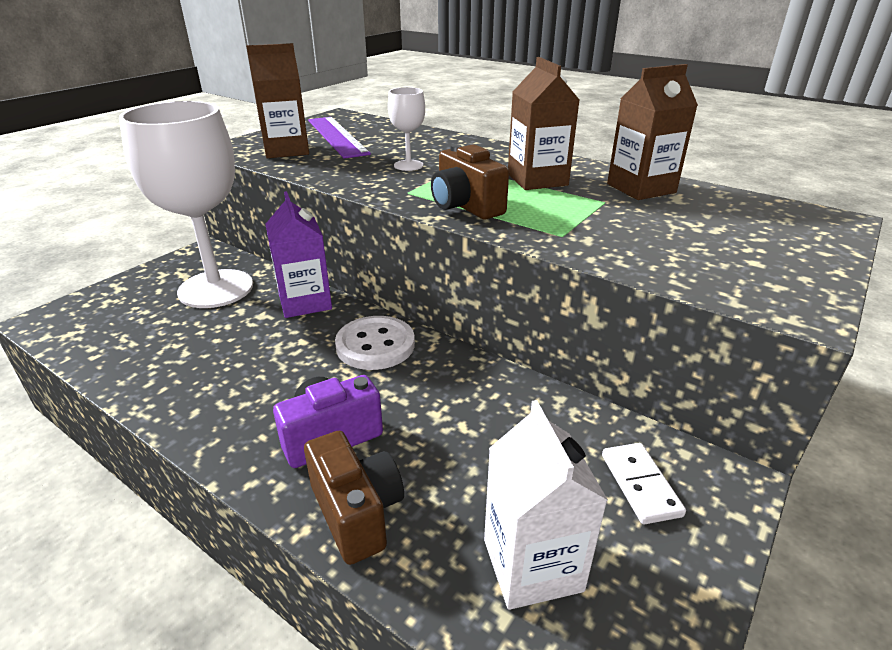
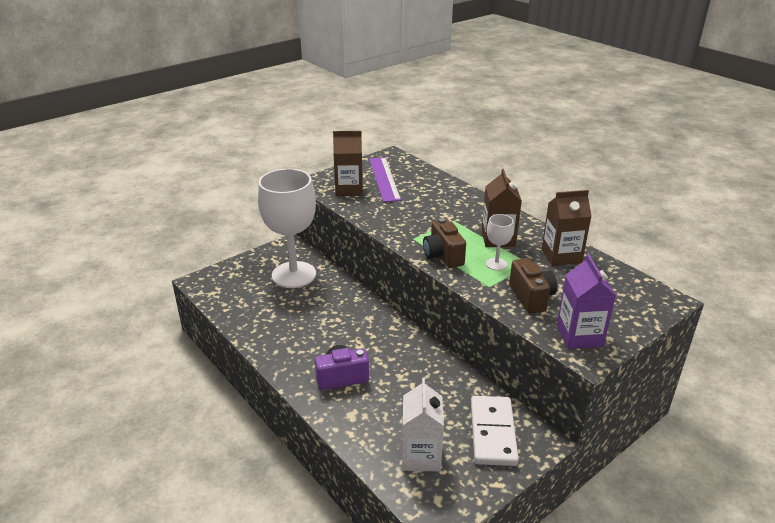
camera: 15 degrees right, 0 degrees up
purple carton [265,191,332,318] -> purple carton moved to [557,254,616,349]
brown camera [304,431,404,565] -> brown camera moved to [509,258,557,314]
white button [335,316,415,370] -> none
white goblet [388,87,425,171] -> white goblet moved to [486,214,514,271]
white domino [602,443,686,524] -> white domino [471,396,519,466], size x1.73

